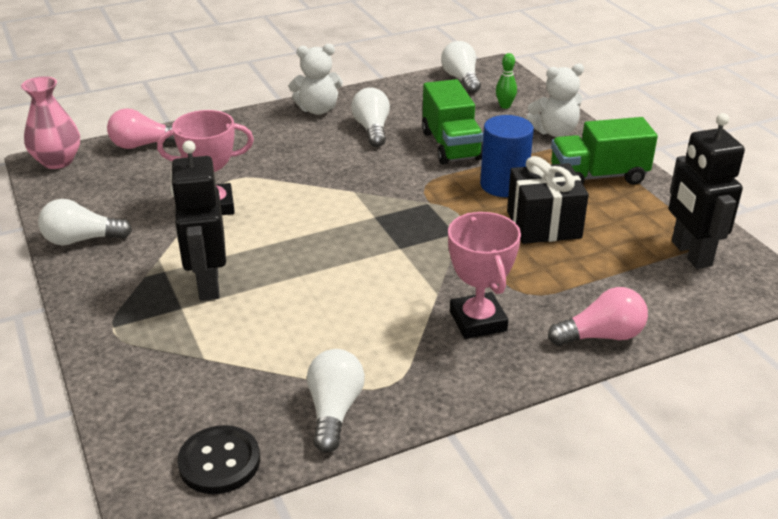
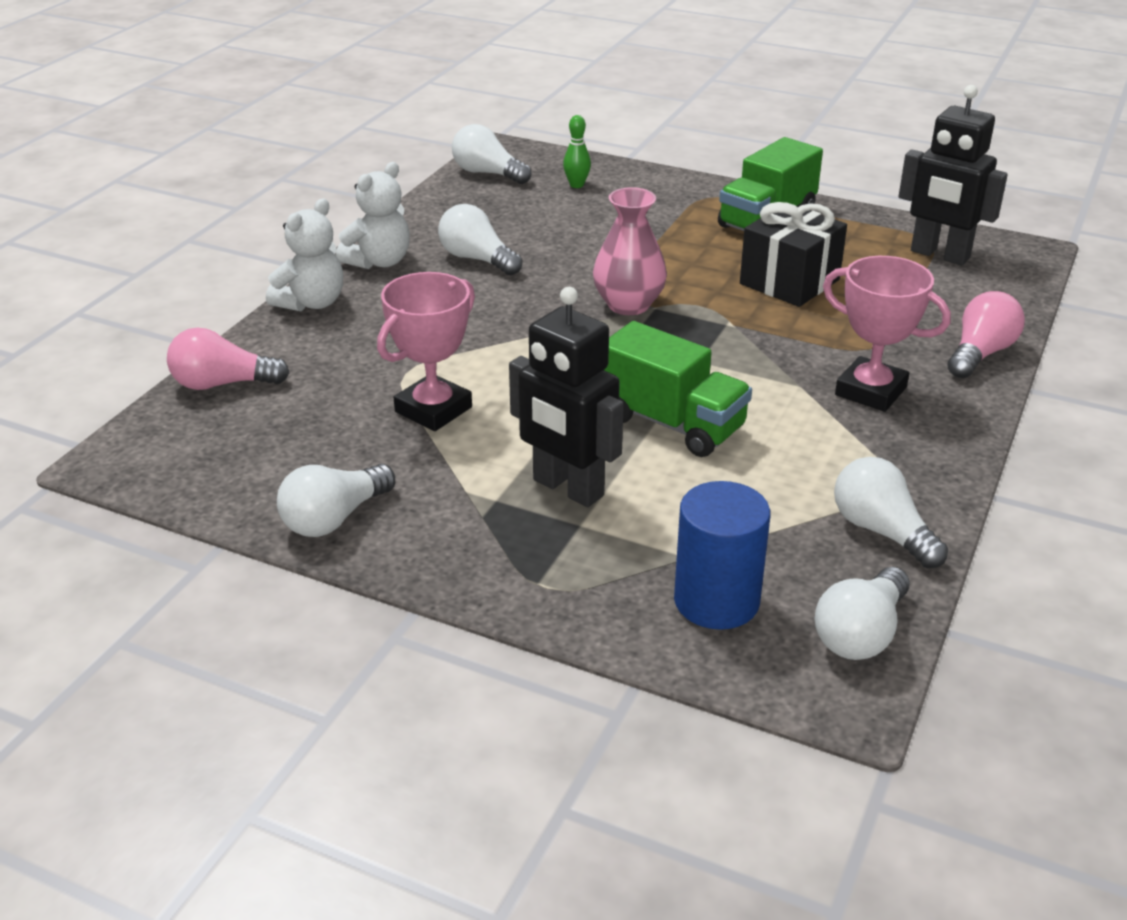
camera: 40 degrees left, 0 degrees up
pink vase [21,76,80,169] -> pink vase moved to [593,187,667,315]
pink light bulb [107,108,176,149] -> pink light bulb turned 45 degrees clockwise [167,328,289,390]
black button [177,425,260,494] -> white light bulb [815,567,910,660]
green truck [422,79,483,165] -> green truck moved to [604,321,752,457]
blue cylinder [480,115,534,197] -> blue cylinder moved to [674,481,770,630]
white teddy bear [526,64,584,137] -> white teddy bear moved to [266,198,343,312]

